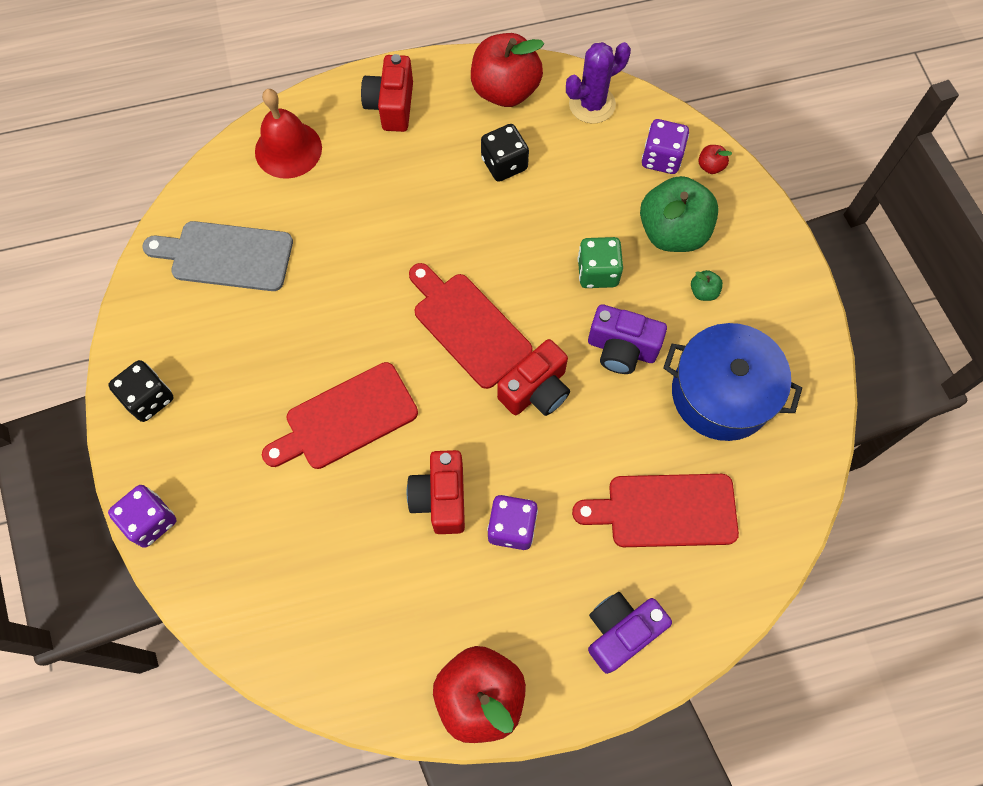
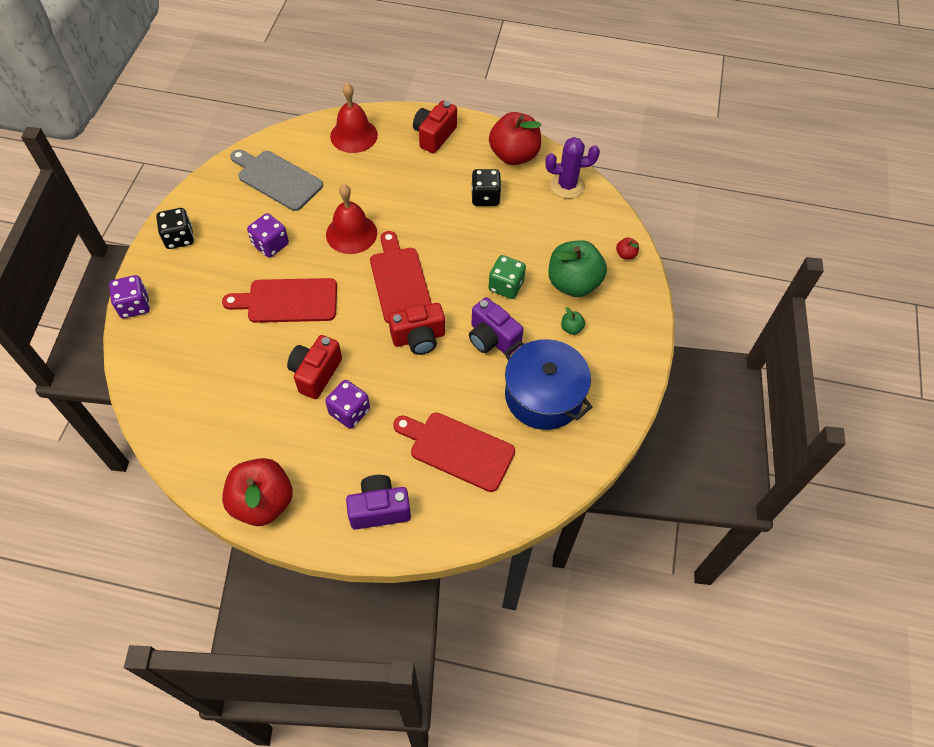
camera: 25 degrees right, 10 degrees down
purple dice [642,119,689,174] -> purple dice moved to [247,213,289,258]
none -> red bell [326,184,377,254]

